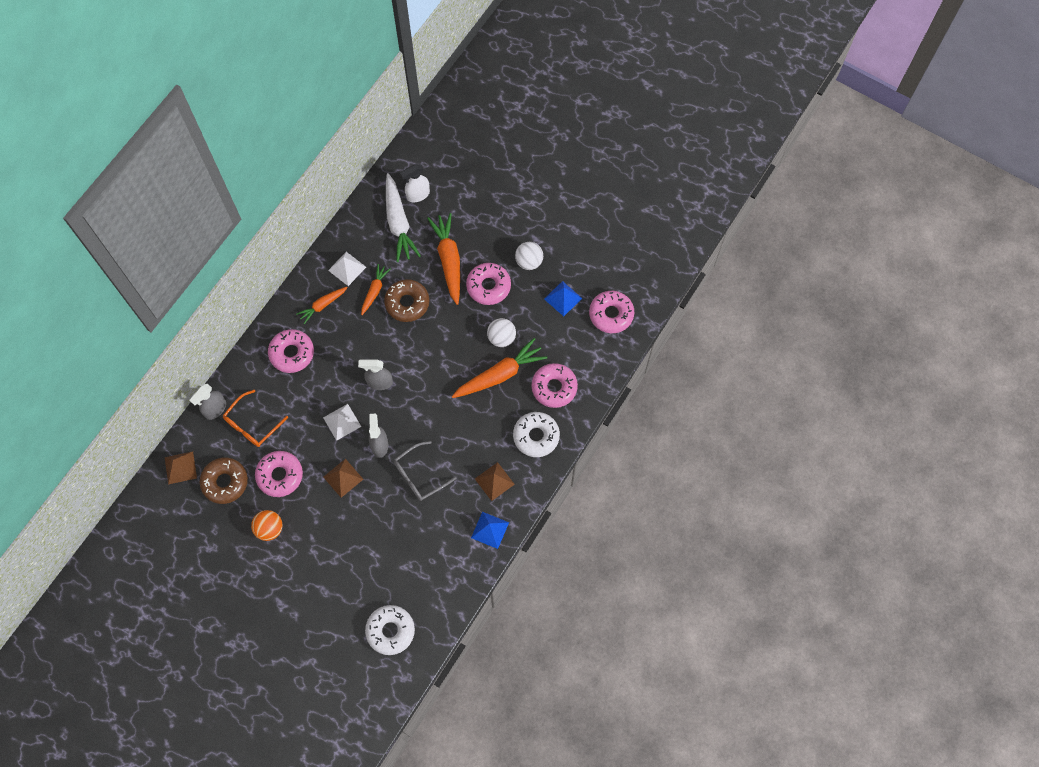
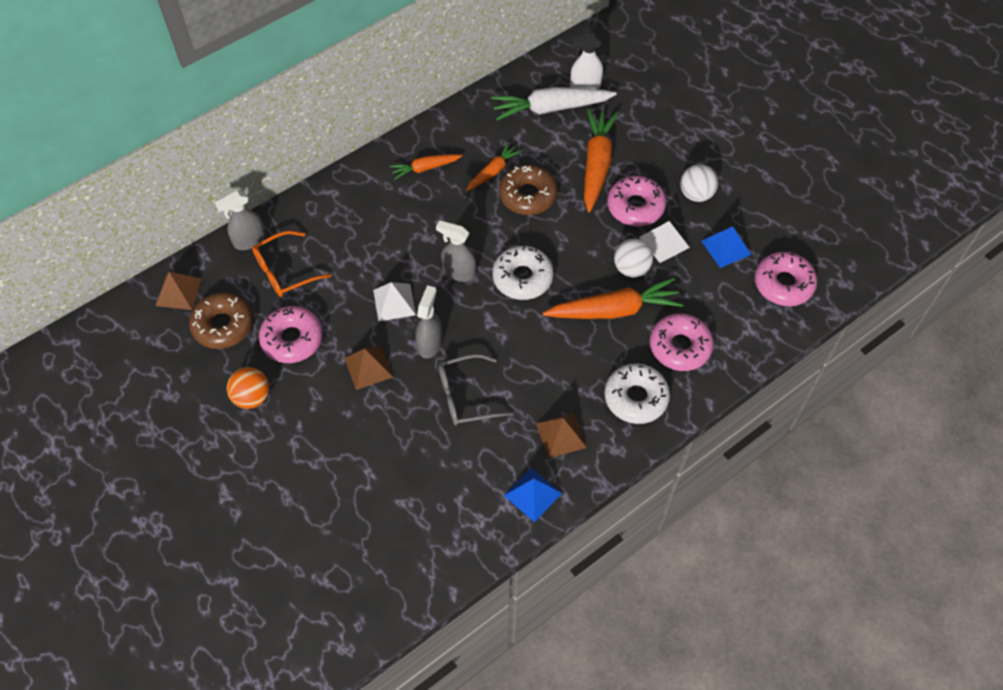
camera: 20 degrees right, 10 degrees down
pink donut [268,329,314,373] -> none
white pyramid [328,252,366,286] -> white pyramid moved to [639,221,690,263]
white donut [365,605,415,655] -> white donut moved to [492,246,553,300]
white carrot [386,173,421,262] -> white carrot turned 75 degrees clockwise [491,87,617,121]

